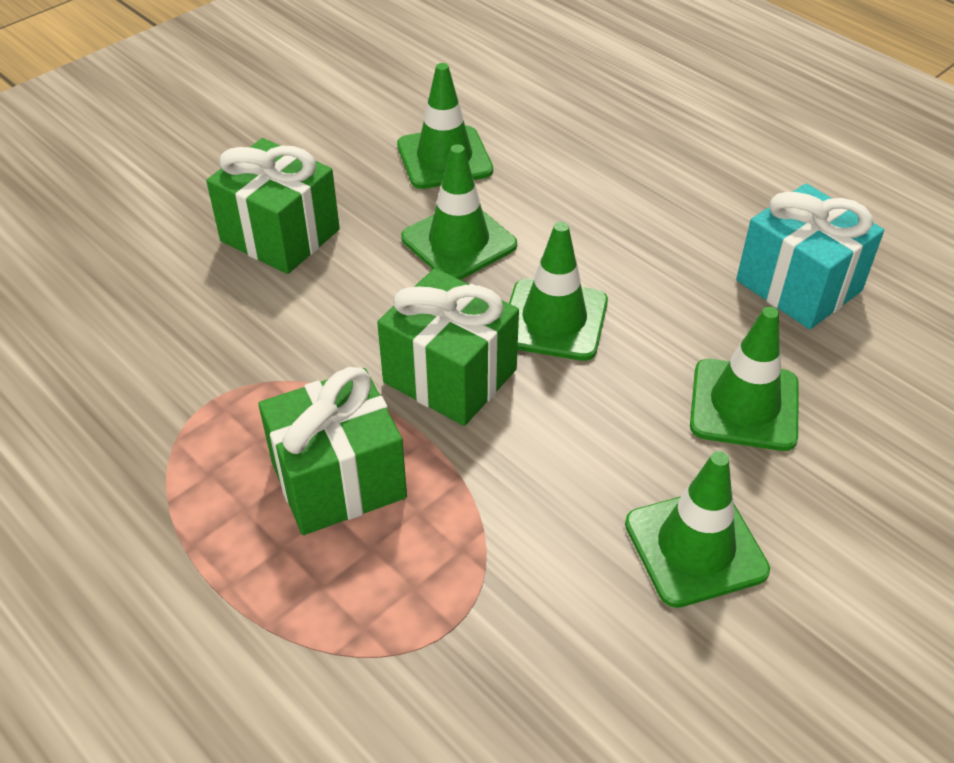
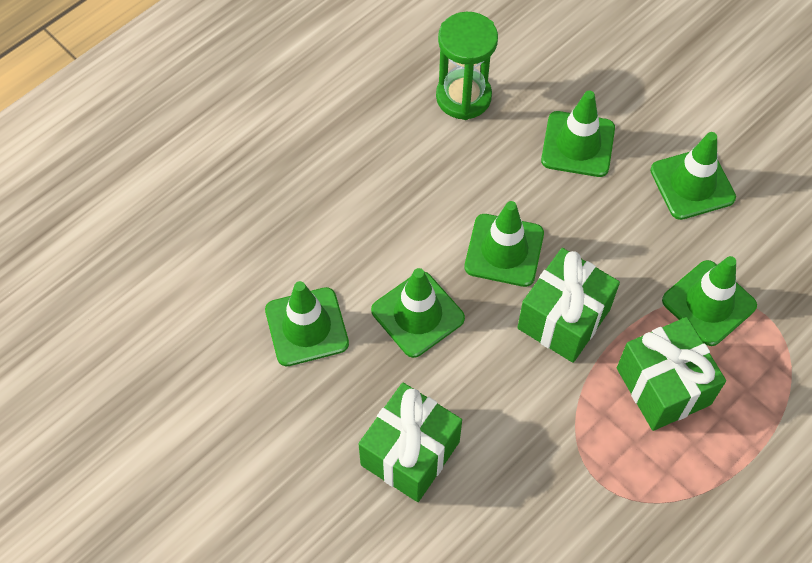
camera: 90 degrees left, 15 degrees up
turquoise gift [736,183,884,329] -> green hourglass [436,12,498,120]
none -> green traffic cone [662,256,757,346]

